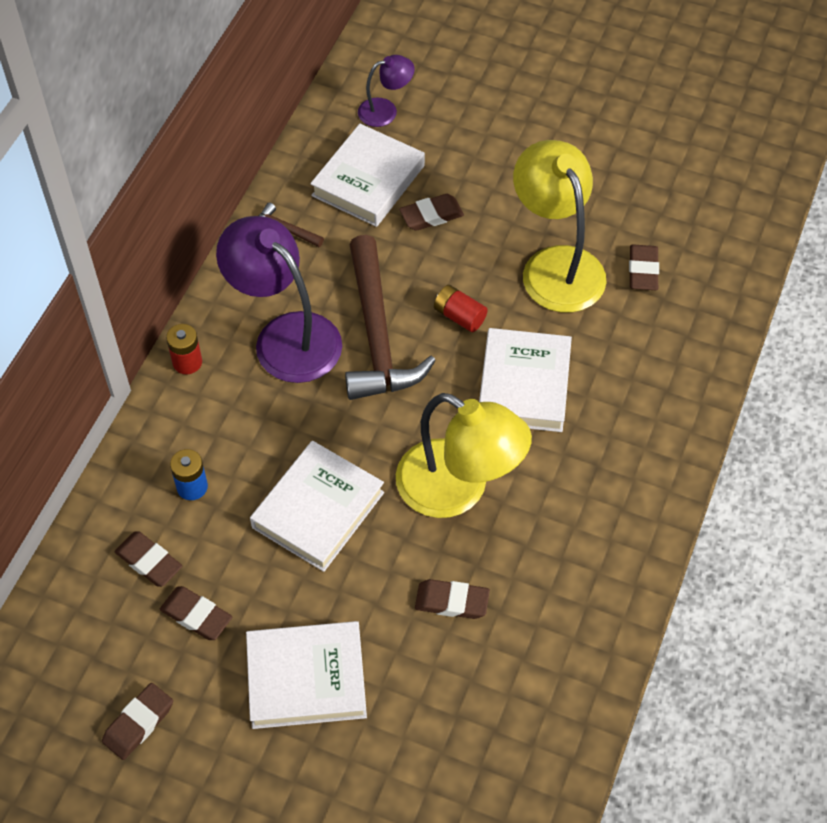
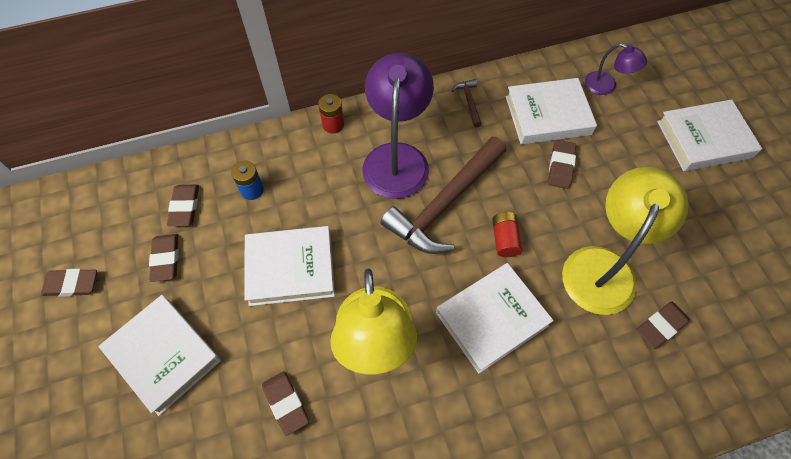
camera: 50 degrees right, 5 degrees up
brown eraser [399,194,464,231] -> brown eraser turned 75 degrees clockwise [548,140,576,189]
none -> white book [657,99,762,171]

